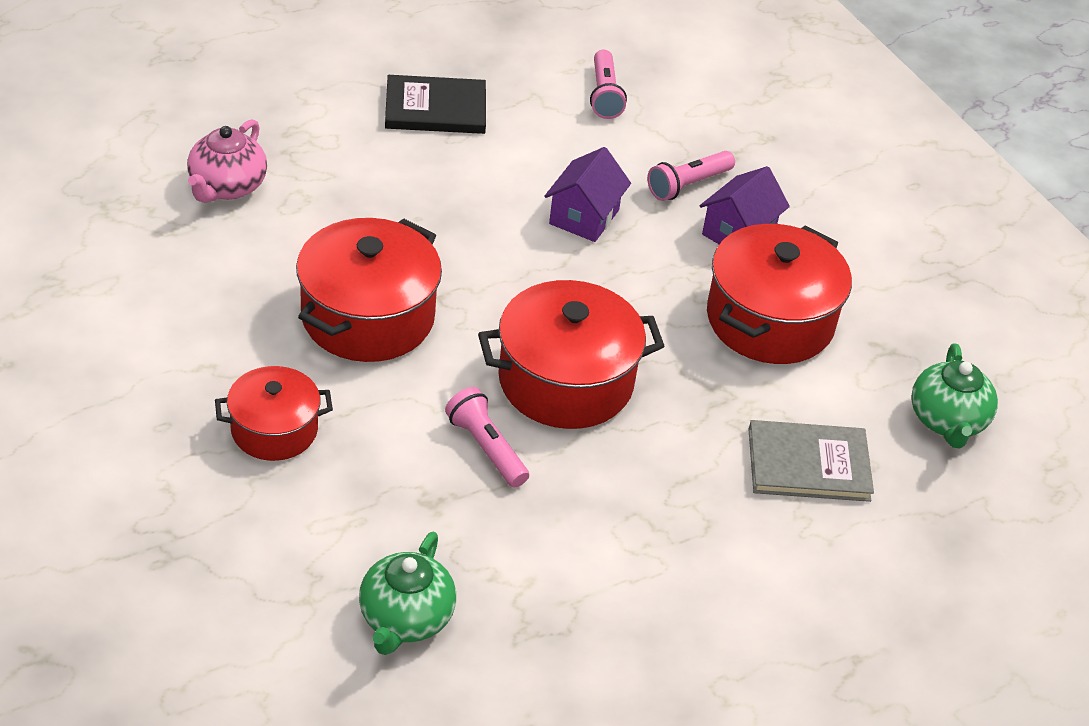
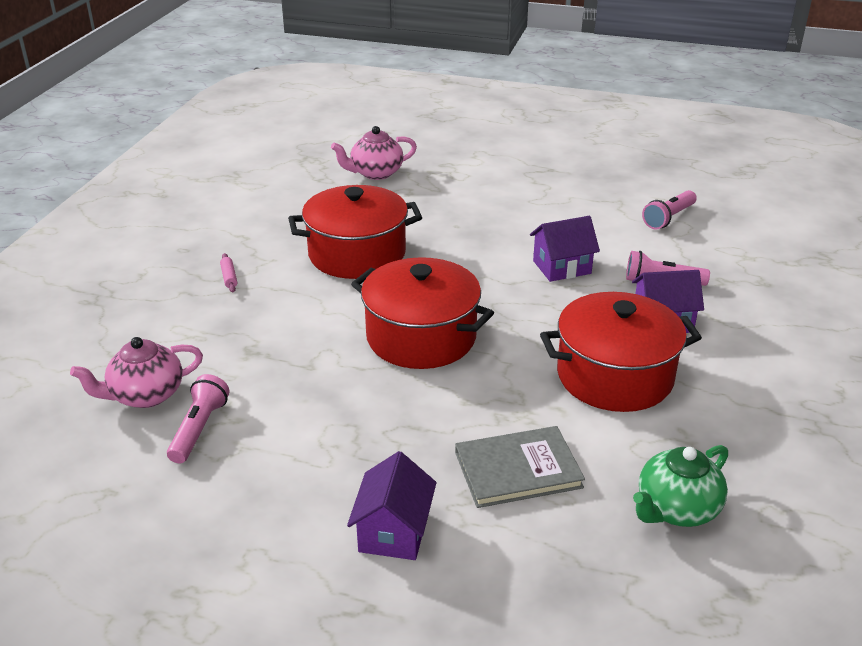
camera: 50 degrees right, 10 degrees down
red pot [215,366,333,461] -> pink rolling pin [220,253,237,293]
green teapot [359,532,456,655] -> pink teapot [70,337,203,408]
black book [385,75,486,134] -> none
pink flashlight [445,387,529,487] -> pink flashlight moved to [167,374,229,463]
grey book [748,420,874,502] -> grey book turned 60 degrees counterclockwise [455,426,585,508]
none -> purple house [347,451,436,560]

